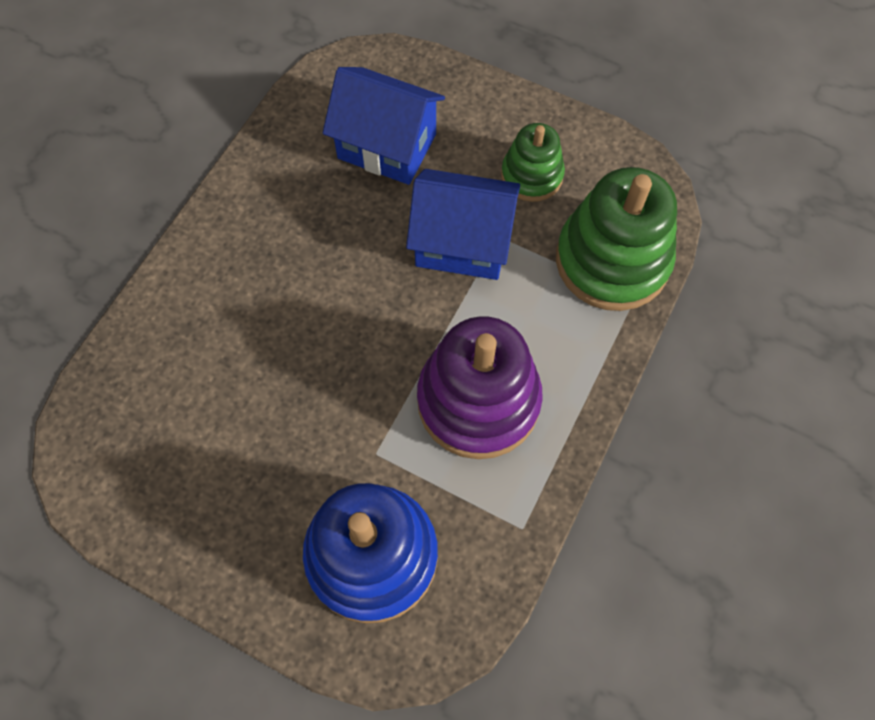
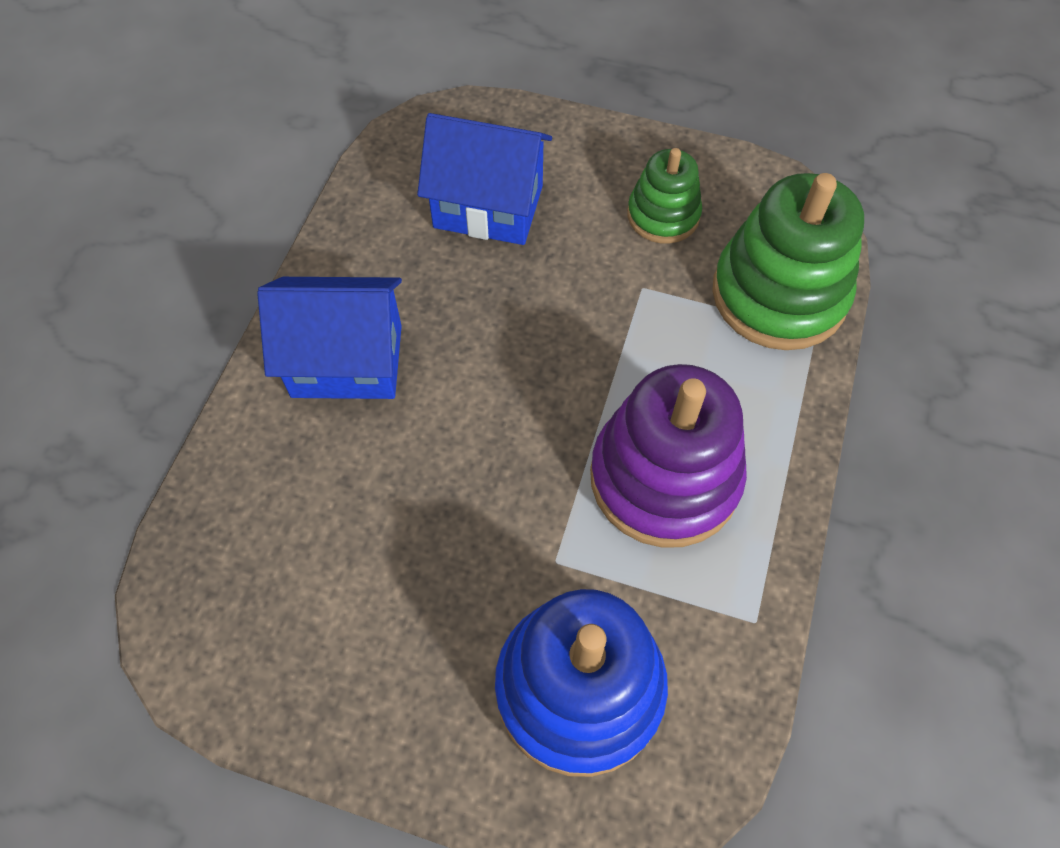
camera: 10 degrees left, 5 degrees down
blue house [406,169,520,280] -> blue house moved to [257,277,402,399]

